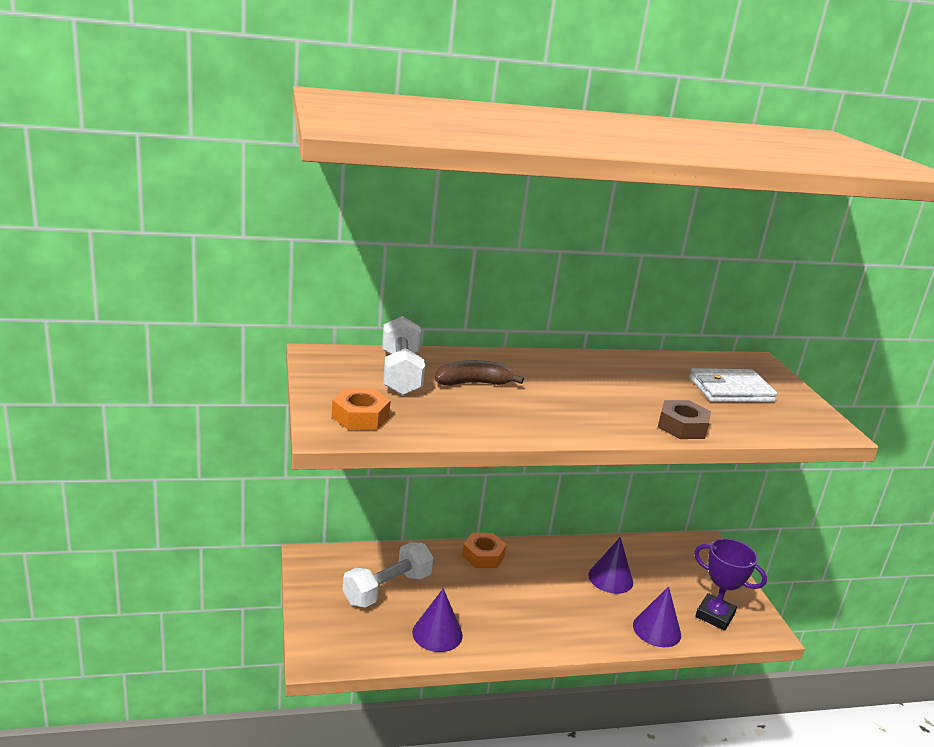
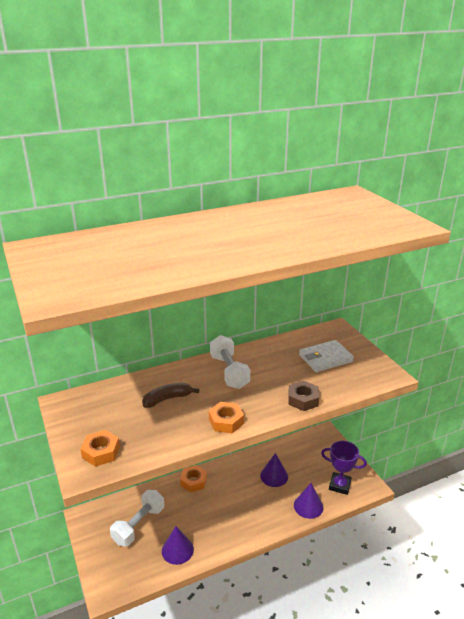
camera: 10 degrees left, 5 degrees up
white dumbbell [382,316,425,395] -> white dumbbell moved to [210,335,250,389]
none -> orange nut [209,402,244,433]

